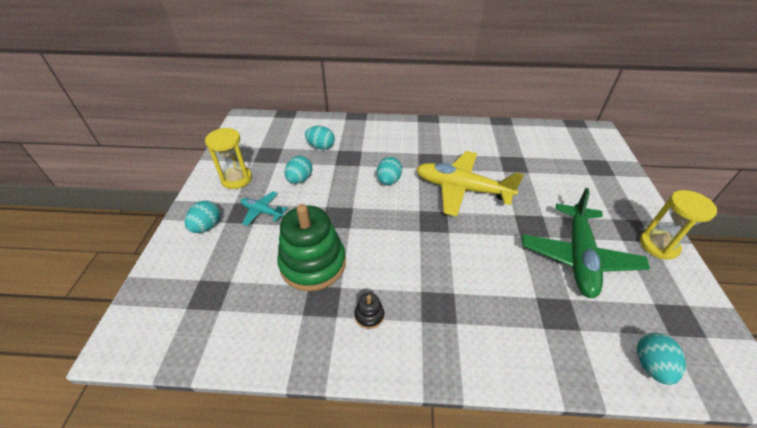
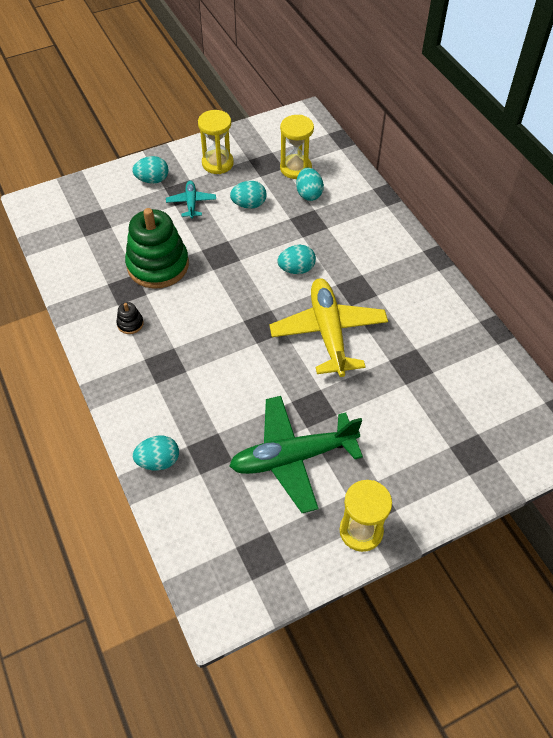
camera: 60 degrees right, 10 degrees up
turquoise egg [637,333,686,385] -> turquoise egg moved to [133,435,179,470]
none -> yellow hourglass [280,115,314,179]

